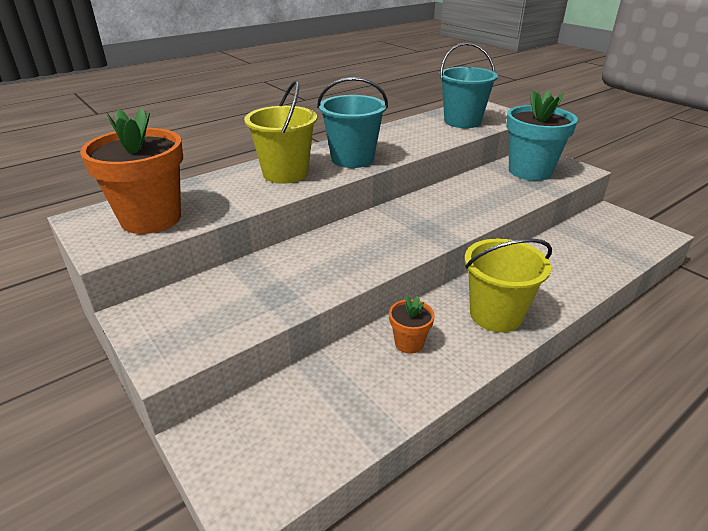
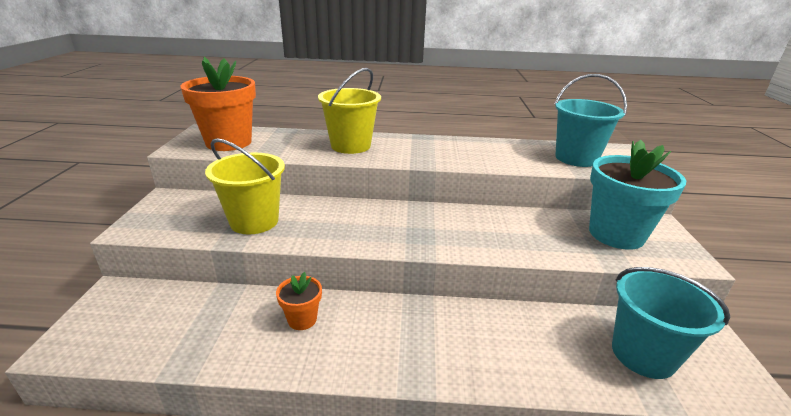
camera: 40 degrees right, 5 degrees down
turquoise bucket [317,77,388,168] -> turquoise bucket moved to [612,267,730,379]
yellow bucket [464,239,552,332] -> yellow bucket moved to [205,138,285,235]

